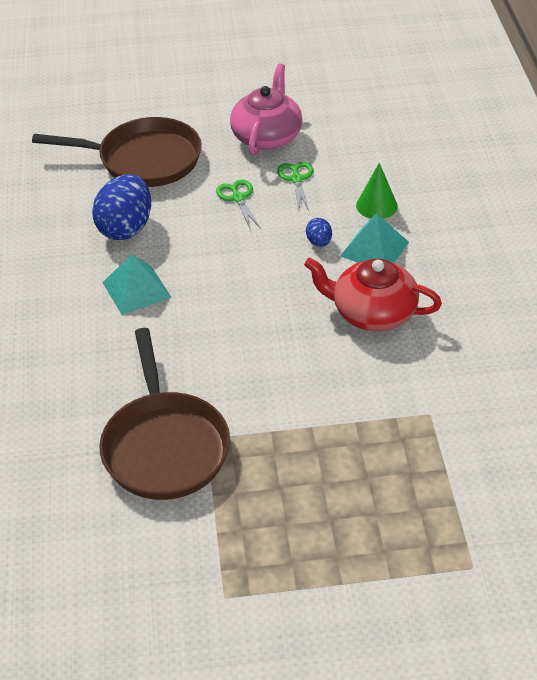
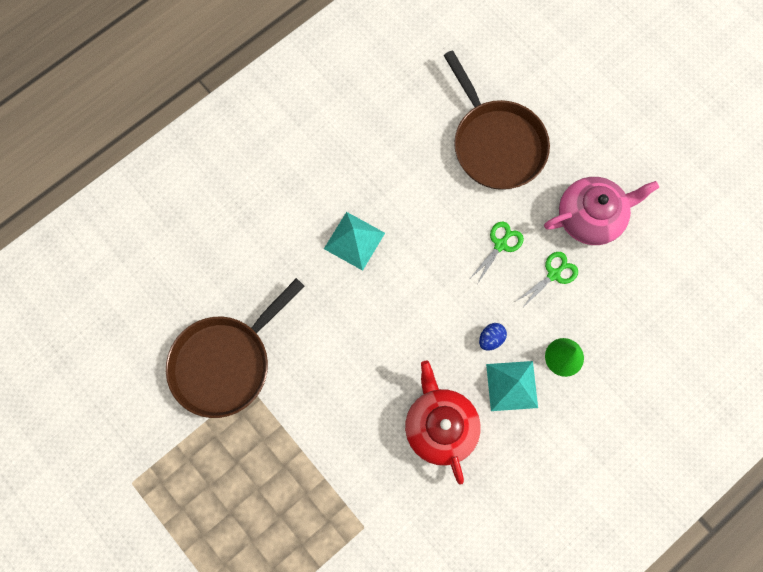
camera: 55 degrees right, 30 degrees up
blue egg [92,174,151,240] -> none

